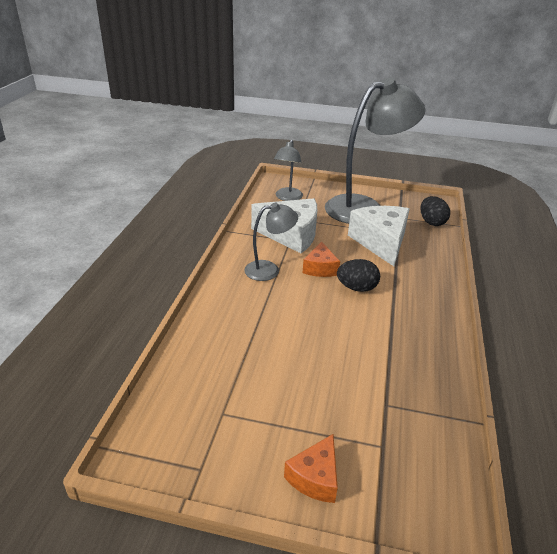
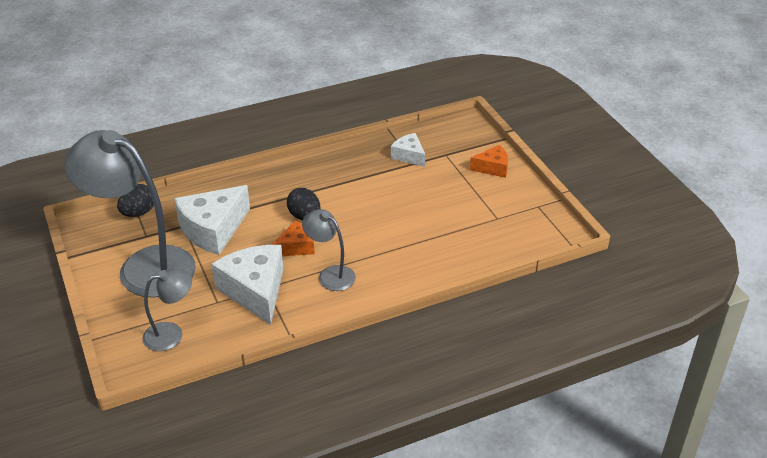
camera: 125 degrees left, 5 degrees up
none -> white cheese [391,133,425,167]

